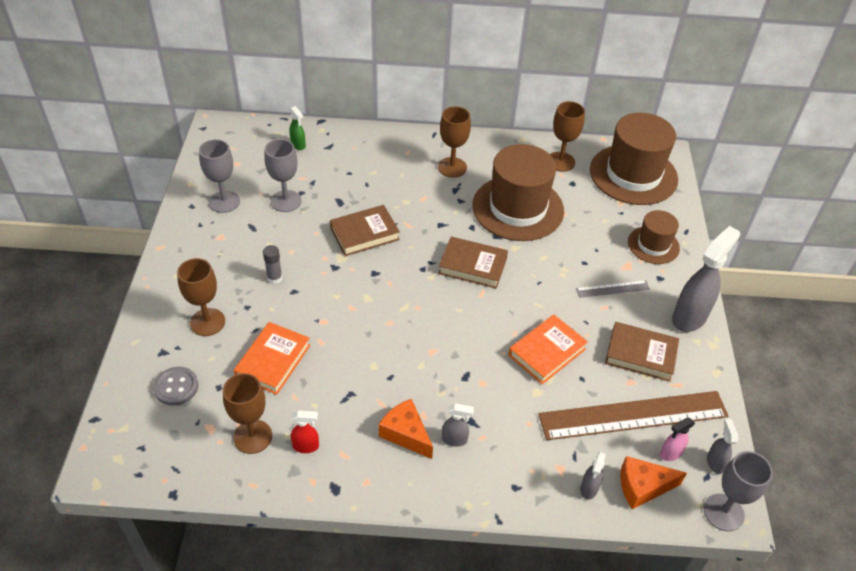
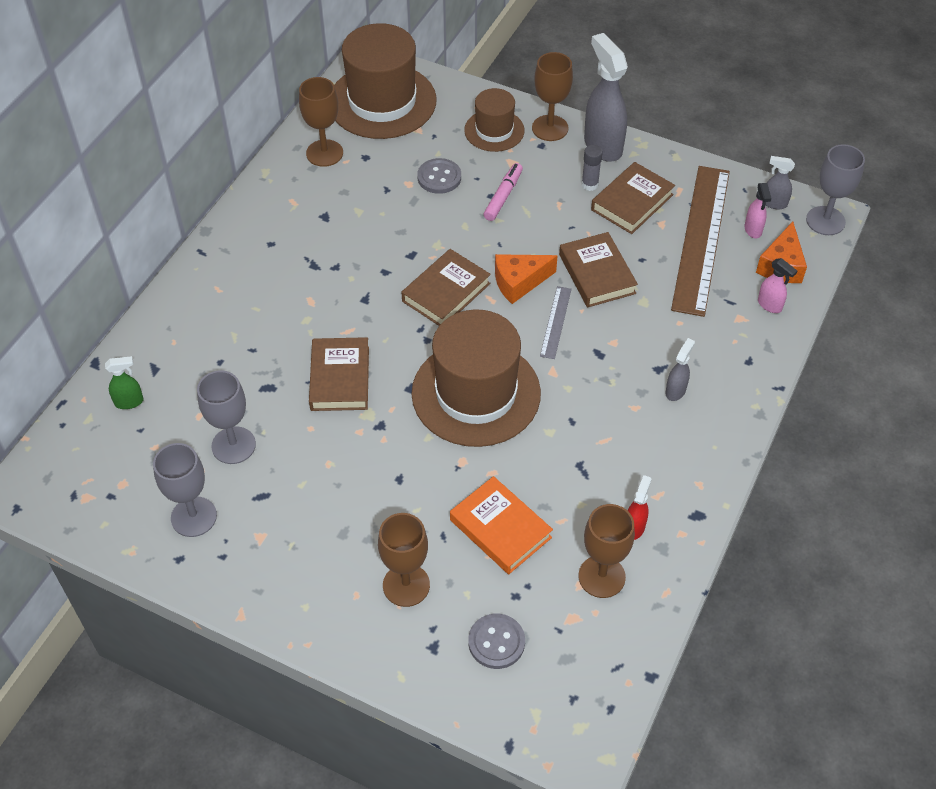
camera: 65 degrees left, 5 degrees up
grey glue stick [263,245,282,284] -> grey glue stick moved to [581,145,603,191]
orange cheese [379,399,433,459] -> orange cheese moved to [495,254,558,304]
brown goblet [438,106,471,178] -> brown goblet moved to [532,52,573,141]
brown hat [472,144,564,241] -> brown hat moved to [411,309,541,447]
orange book [509,315,588,384] -> brown book [559,232,638,307]
grey ruler [576,280,650,298] -> grey ruler moved to [540,286,571,359]
grey spray bottle [580,452,606,500] -> pink spray bottle [758,258,797,313]
none -> grey button [417,158,461,194]
none -> pink marker [483,163,523,221]

